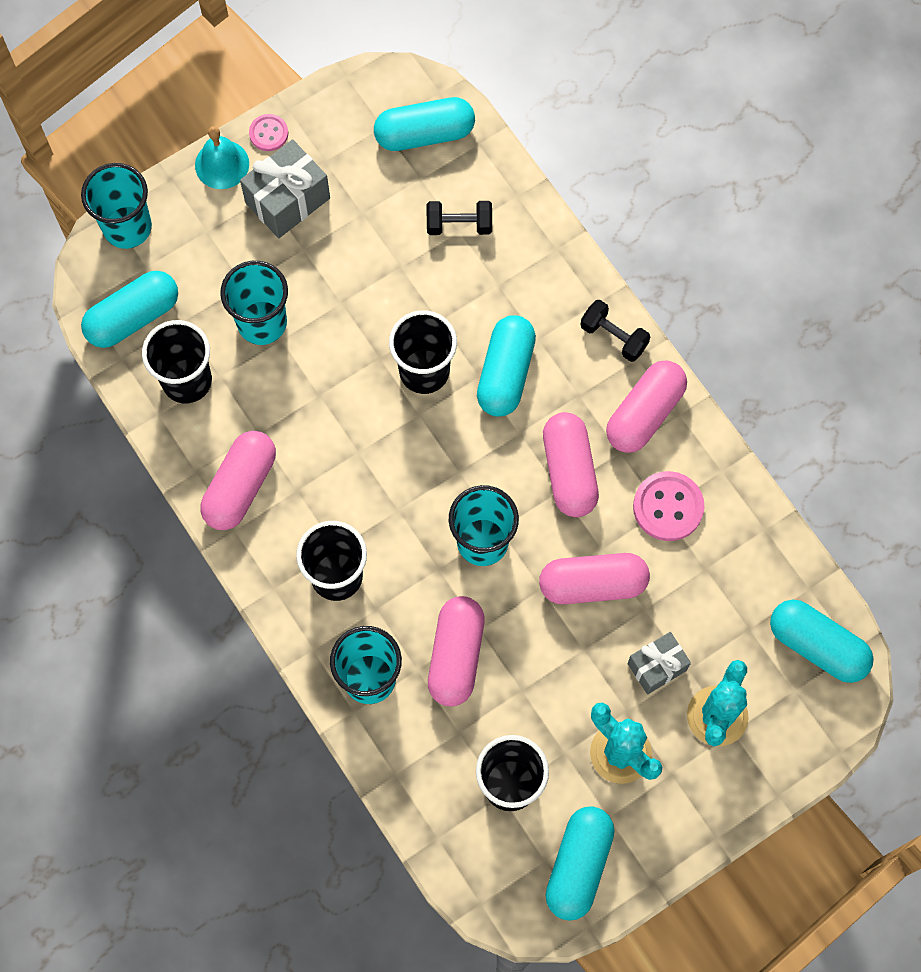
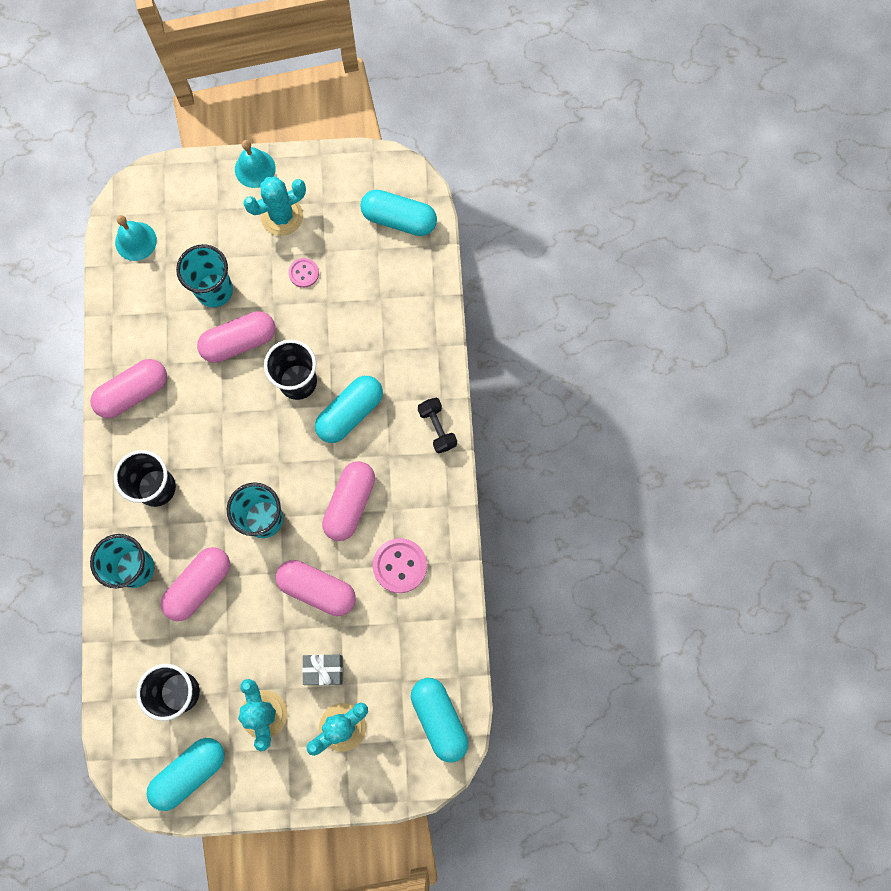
camera: 30 degrees right, 5 degrees up
turquoise cup [81,163,152,249] -> none
turquoise capsule [81,271,178,348] -> turquoise bell [115,215,157,261]
black cup [142,320,212,404] -> none
grey gift [240,139,330,238] -> turquoise cactus [243,176,306,236]
pink button [249,114,288,151] -> pink button moved to [288,258,319,288]
black dumbbell [427,201,492,235] -> none
pink capsule [606,361,687,453] -> pink capsule moved to [197,311,275,363]

